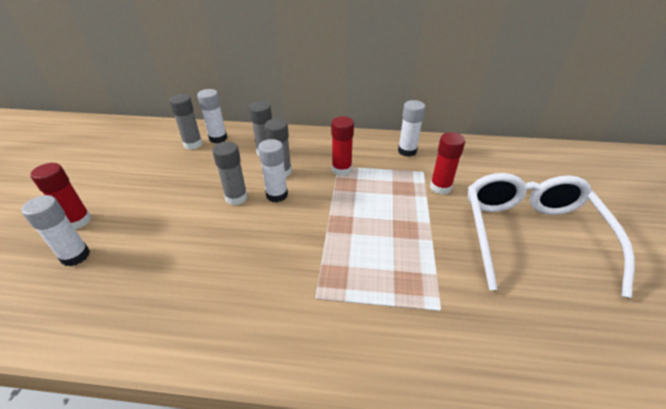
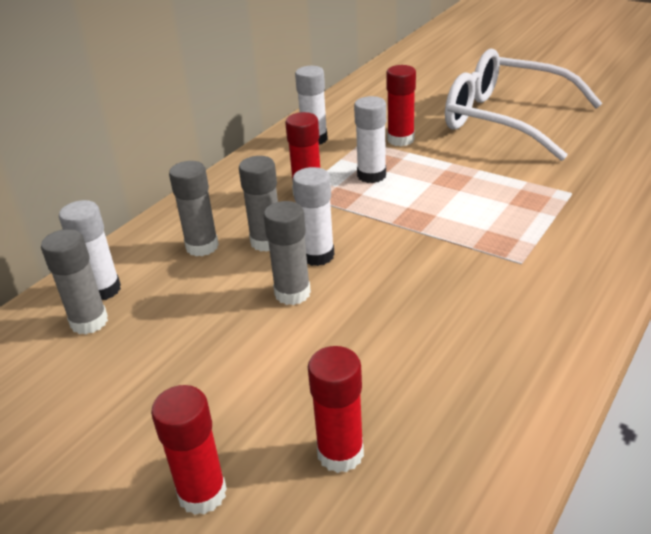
camera: 60 degrees left, 5 degrees down
white glue stick [21,195,90,266] -> white glue stick moved to [354,96,386,183]
none -> red glue stick [308,346,364,473]

